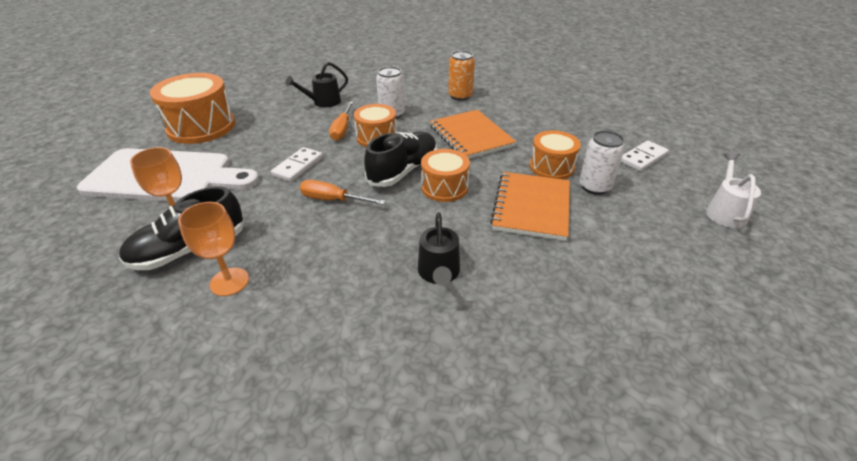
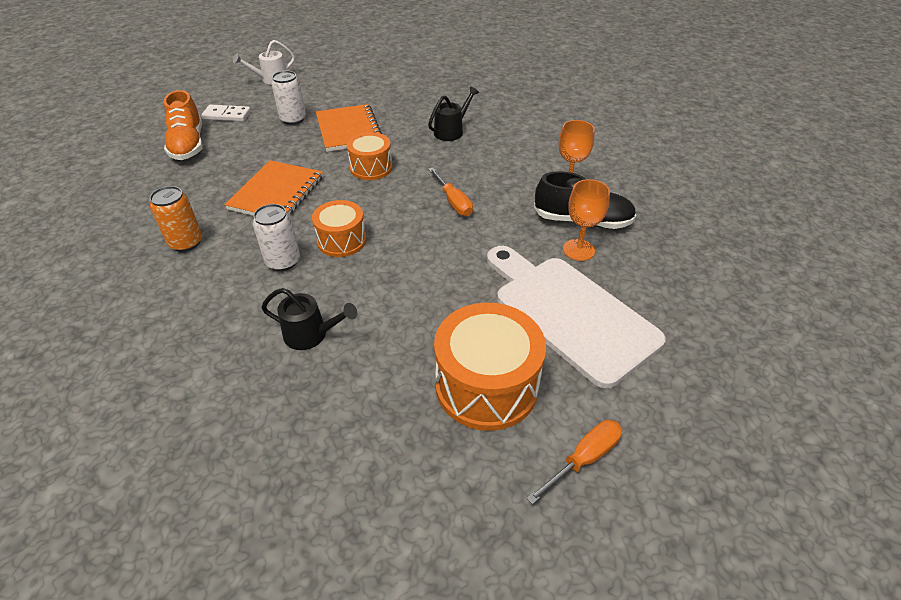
camera: 135 degrees left, 5 degrees up
white domino [271,147,323,182] -> none
orange screwdriver [329,102,353,141] -> orange screwdriver moved to [526,420,622,505]
black shoe [364,132,437,187] -> none
orange notebook [490,172,570,241] -> orange notebook turned 75 degrees counterclockwise [316,104,382,152]
orange drum [530,130,581,179] -> none
none -> orange shoe [164,90,203,160]

